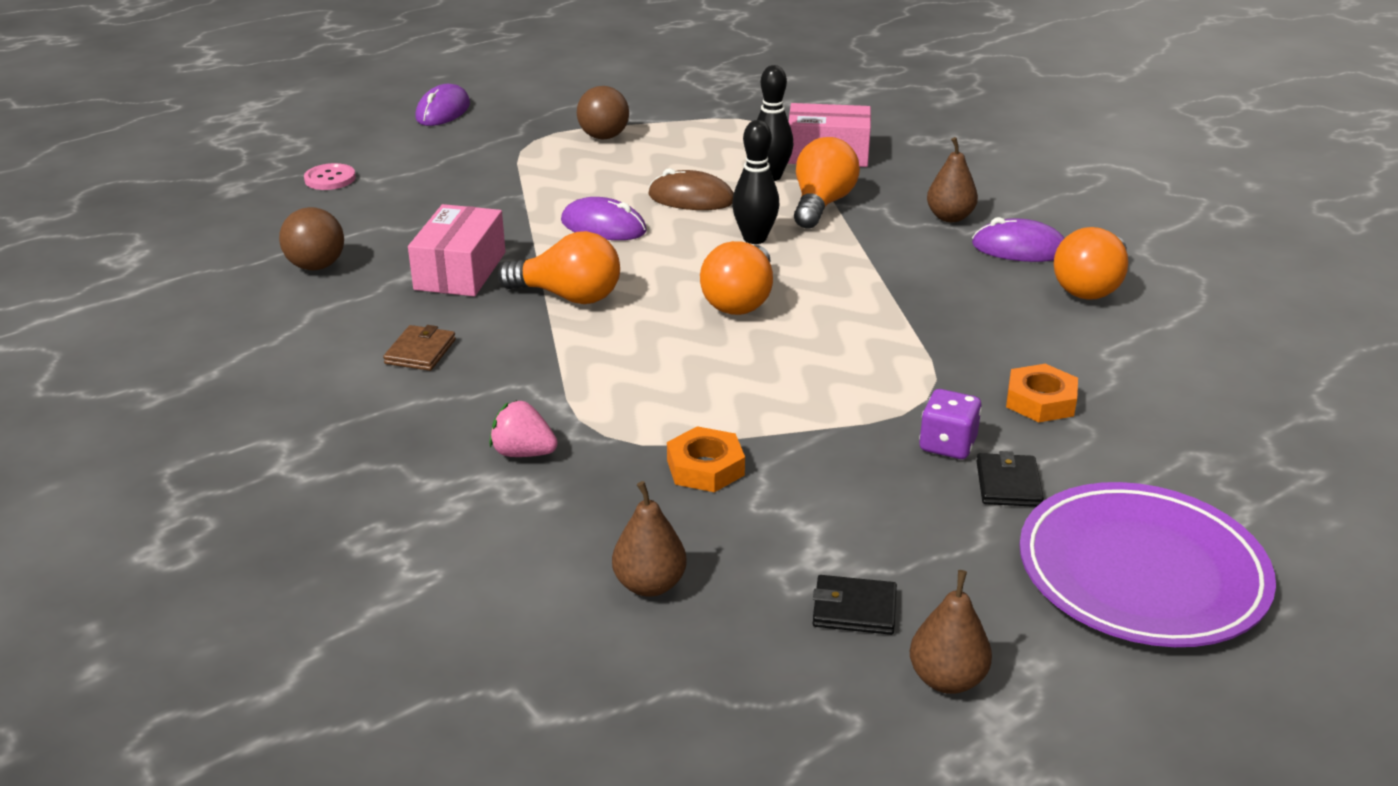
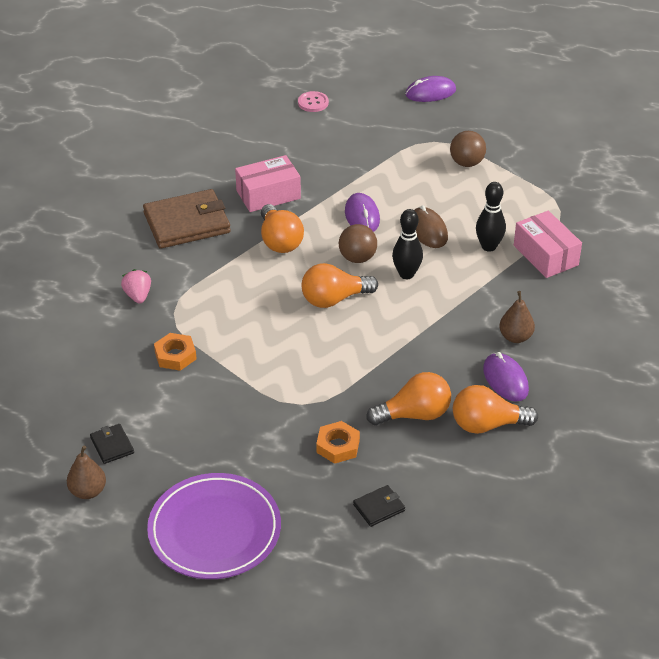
camera: 55 degrees right, 10 degrees up
brown ball [279,207,344,270] -> brown ball moved to [339,224,377,263]
brown wallet [383,325,456,371] -> brown wallet [143,189,231,249], size x2.18
brown pear [612,481,687,597] -> none
orange light bulb [794,137,860,229] -> orange light bulb moved to [366,372,451,425]
purple dice [919,389,982,459] -> none
black wallet [976,451,1044,507] -> black wallet moved to [353,485,405,527]

